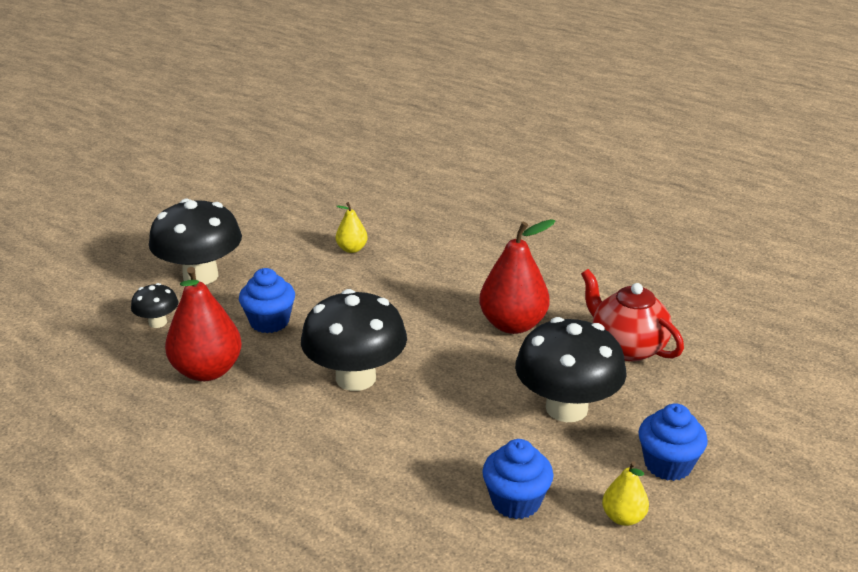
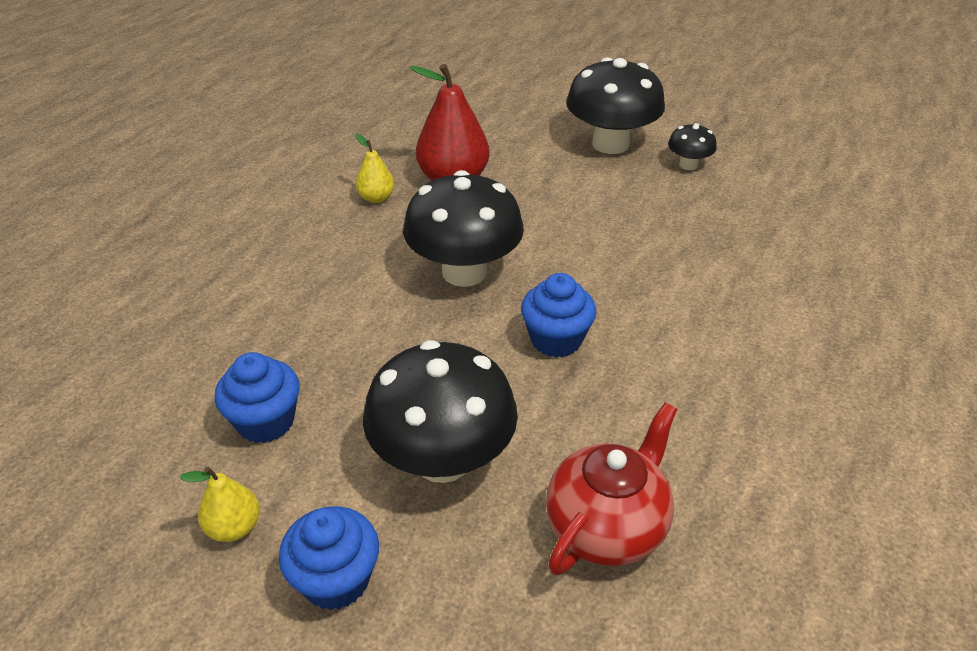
camera: 80 degrees right, 10 degrees up
black mushroom [131,283,179,328] -> black mushroom moved to [668,123,717,170]
blue cupcake [239,268,295,333] -> blue cupcake moved to [521,273,596,358]
yellow pear [336,202,368,253] -> yellow pear moved to [355,134,395,203]
red pear [479,219,555,334] -> none

